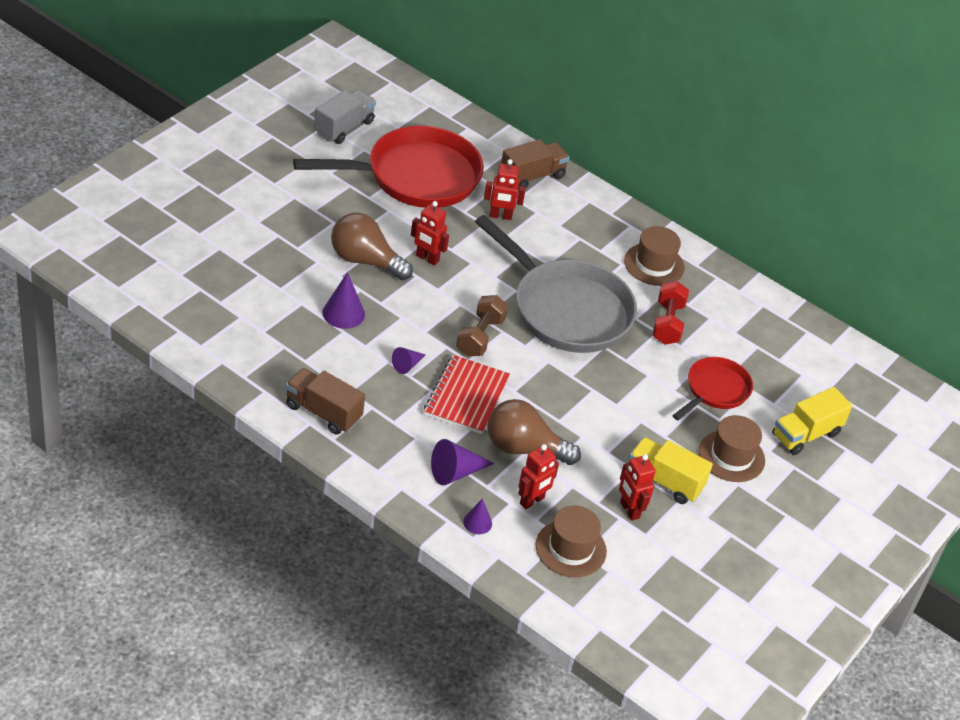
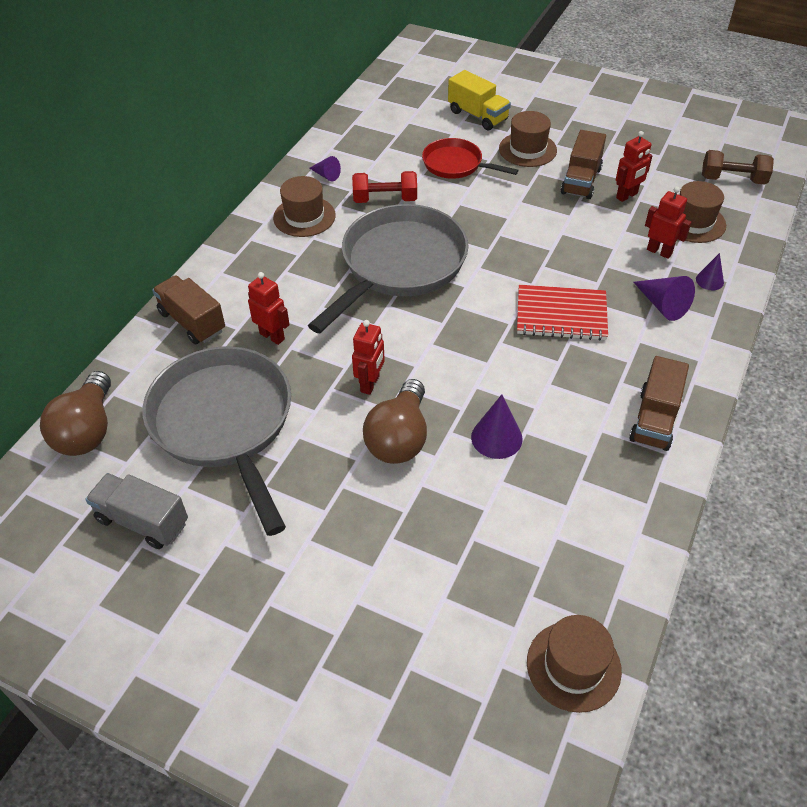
camera: 95 degrees left, 5 degrees up
red pan [293,126,484,208] -> grey pan [142,346,291,536]
purple cone [392,347,426,374] -> purple cone moved to [309,156,341,181]
brown dumbbell [456,295,508,356] -> brown dumbbell moved to [702,150,774,184]
red robot [484,159,526,220] -> red robot turned 45 degrees counterclockwise [248,272,290,345]
brown light bulb [487,399,581,465] -> brown light bulb moved to [40,371,111,456]
yellow truck [629,437,713,504] -> brown truck [561,130,606,199]
none -> brown hat [527,615,622,713]

